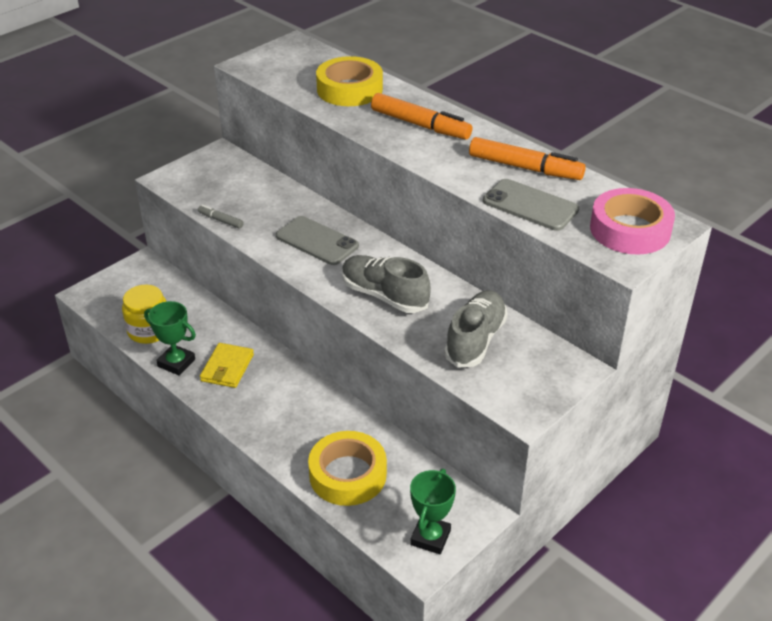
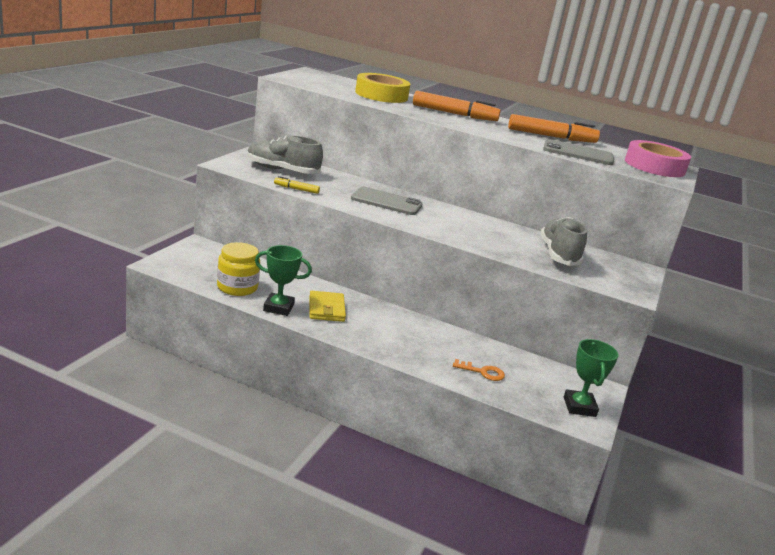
camera: 25 degrees left, 15 degrees down
grey marker [198,205,244,229] -> yellow marker [274,176,320,194]
yellow tape [308,431,387,506] -> orange key [453,359,505,381]
grey shoe [342,255,431,313] -> grey shoe moved to [247,136,323,174]

